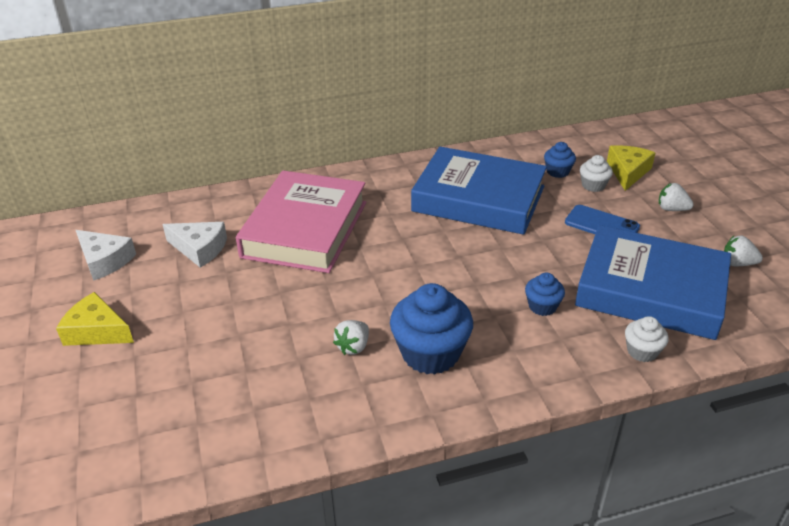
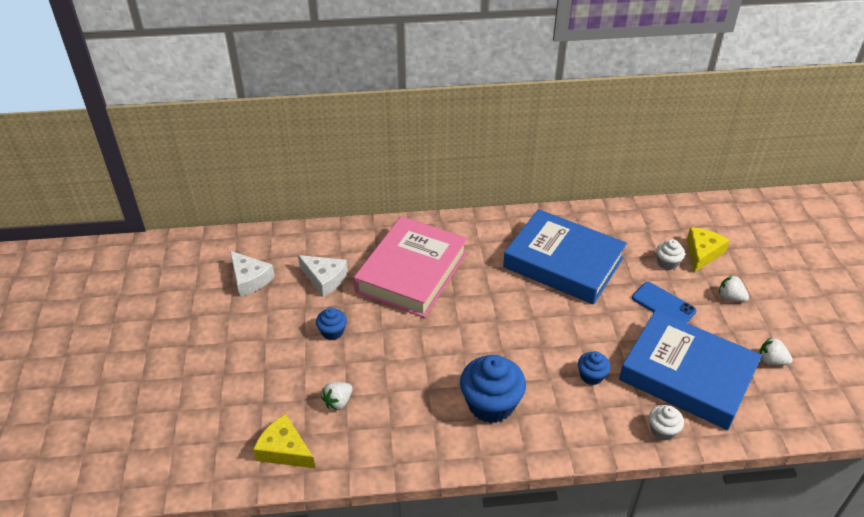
camera: 10 degrees right, 5 degrees up
yellow cheese [56,292,134,346] -> yellow cheese moved to [253,414,315,468]
white strawberry [333,320,369,355] -> white strawberry moved to [321,382,352,410]
blue cupcake [544,142,576,178] -> blue cupcake moved to [316,307,347,340]

